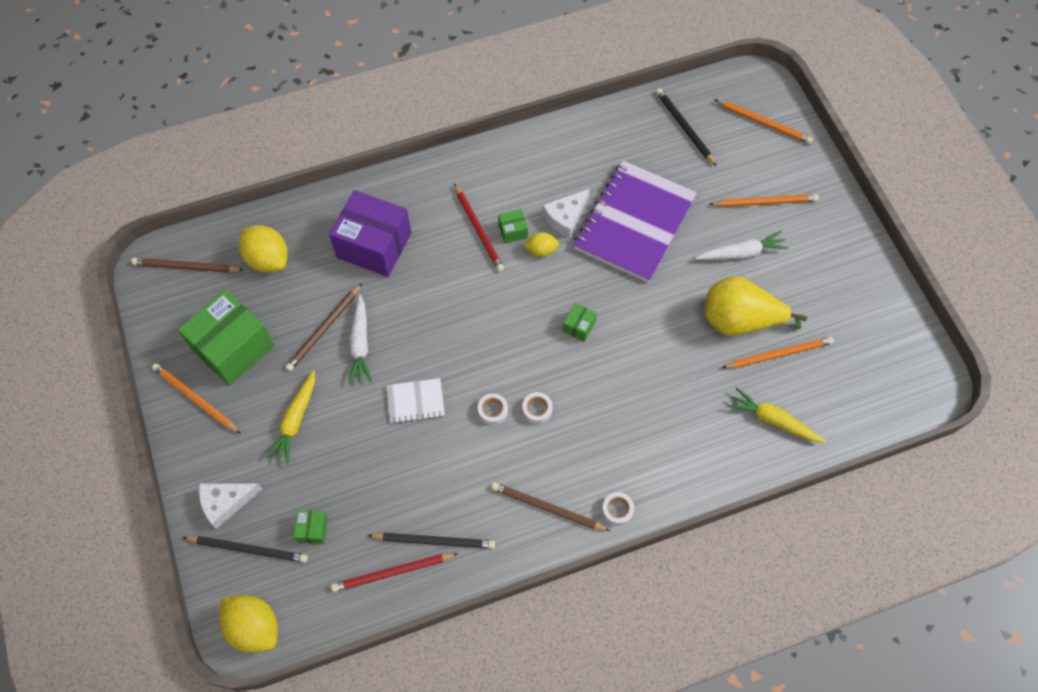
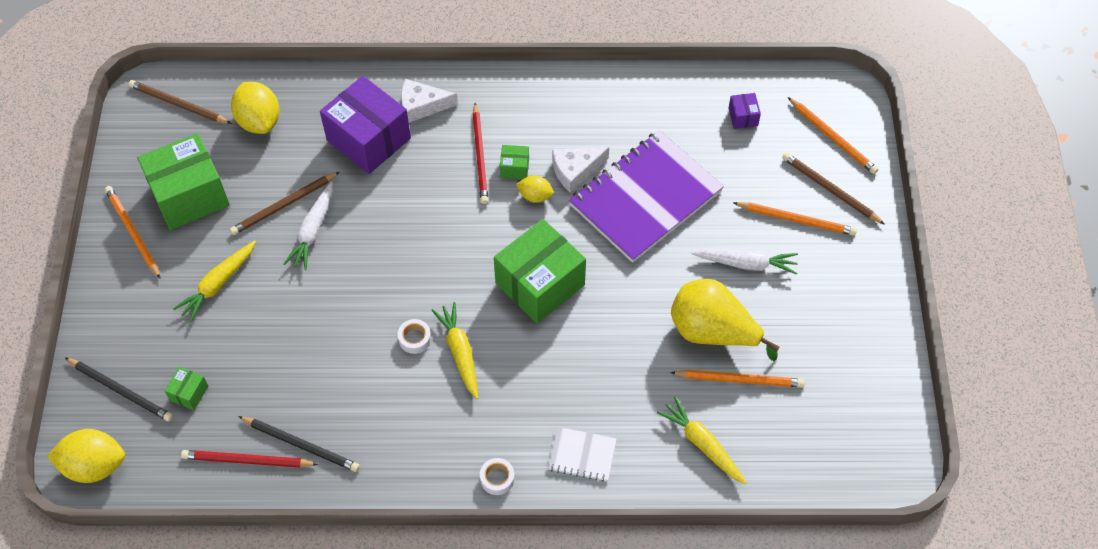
camera: 20 degrees right, 5 degrees down
white cheese [199,484,262,529] -> white cheese moved to [401,79,458,123]
yellow lemon [219,595,278,653] -> yellow lemon turned 60 degrees counterclockwise [47,429,125,483]
white notebook [386,378,445,424] -> white notebook moved to [547,427,617,482]
brown pencil [491,482,610,531] -> brown pencil moved to [782,153,884,224]
white tape [522,392,553,424] -> yellow carrot [431,302,478,399]
green box [563,303,597,342] -> green box [494,219,586,323], size x2.34
black pencil [656,88,717,167] -> purple box [728,93,761,129]

